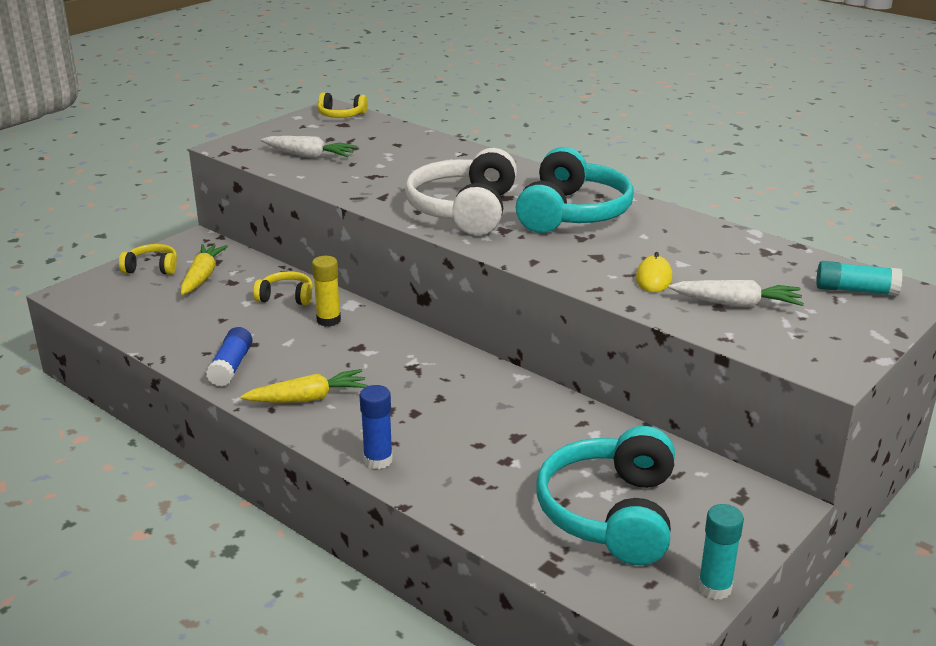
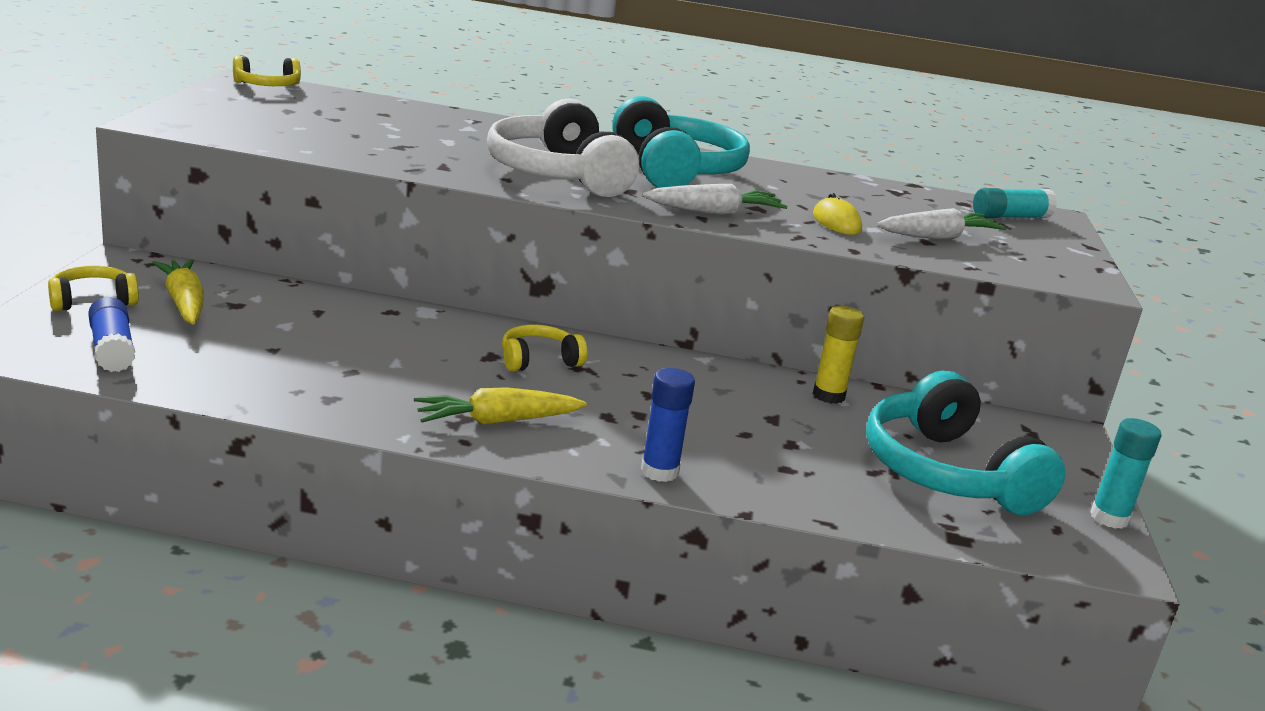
camera: 35 degrees left, 5 degrees down
blue glue stick [206,327,253,386] -> blue glue stick moved to [88,297,135,372]
yellow carrot [241,369,369,403] -> yellow carrot turned 150 degrees counterclockwise [414,387,587,425]
yellow headphones [253,271,313,305] -> yellow headphones moved to [502,325,587,372]
white carrot [261,136,358,159] -> white carrot moved to [642,184,787,215]
yellow glue stick [312,256,341,327] -> yellow glue stick moved to [813,306,864,404]

